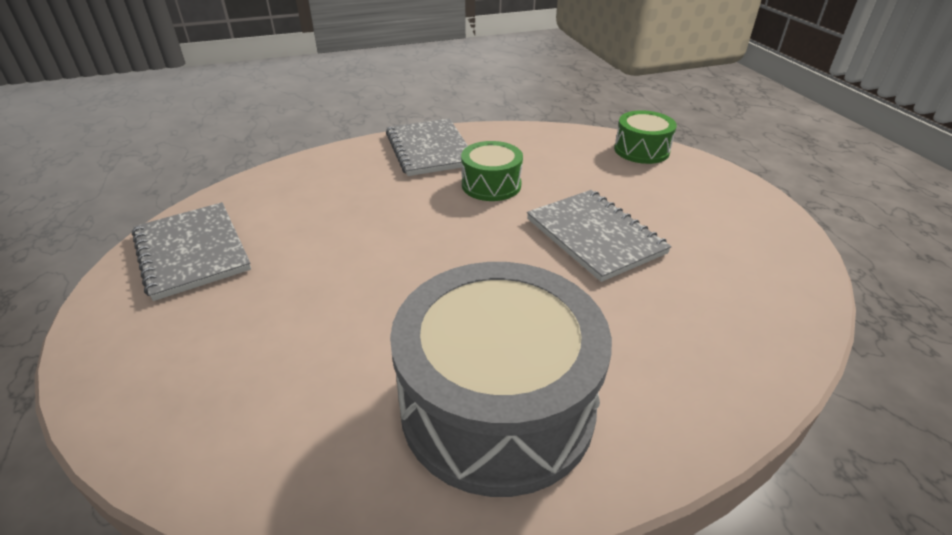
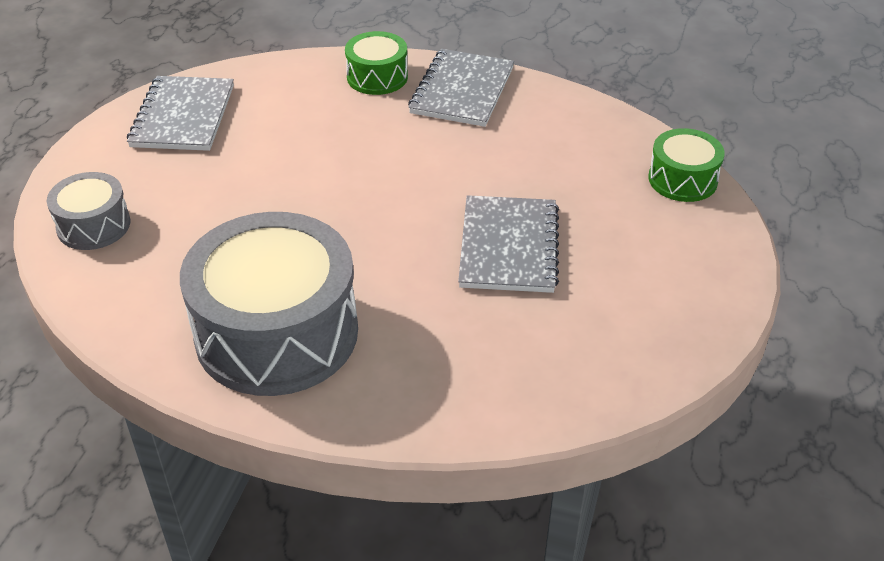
camera: 35 degrees right, 5 degrees up
green drum [461,141,523,201] -> green drum moved to [345,31,408,95]
none -> grey drum [47,172,130,250]

